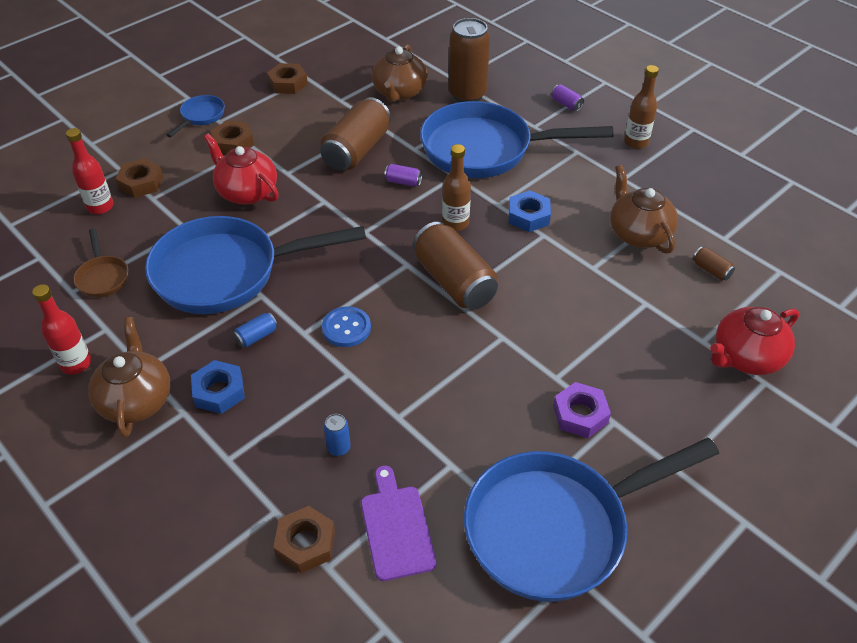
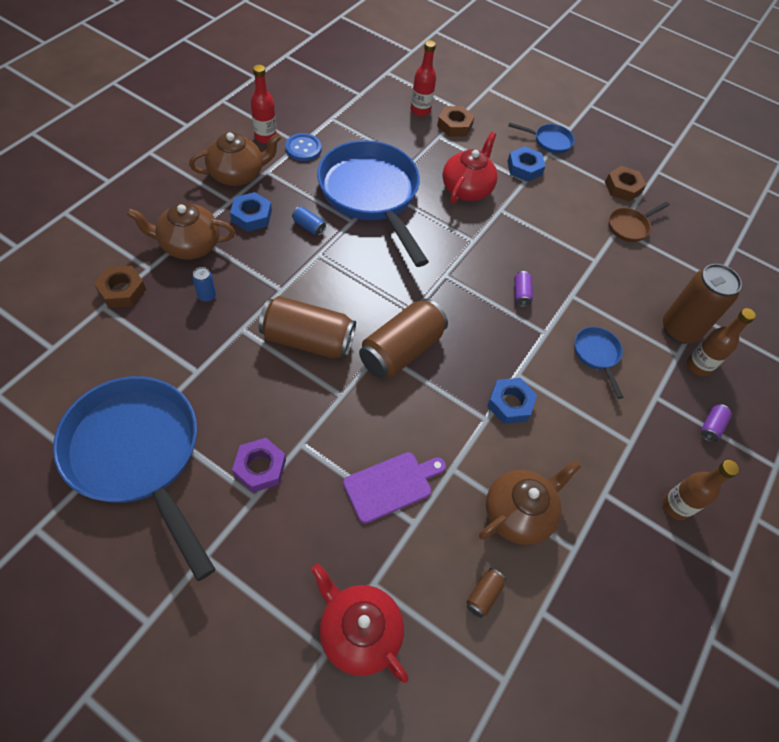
camera: 70 degrees right, 10 degrees up
brown pan [73,229,128,298] -> brown pan moved to [609,202,670,242]
brown nut [211,121,254,155] -> blue nut [507,146,545,182]
brown can [320,97,391,171] -> brown can moved to [259,296,356,359]
blue button [322,306,371,347] -> blue button moved to [285,133,322,161]
purple cutting board [361,466,436,581] -> purple cutting board moved to [343,452,446,524]
brown teapot [372,44,428,102] -> brown teapot moved to [127,203,235,260]
blue pan [420,101,614,178] -> blue pan [574,327,623,399], size x0.42
brown bottle [442,144,471,231] -> brown bottle moved to [687,308,756,376]

